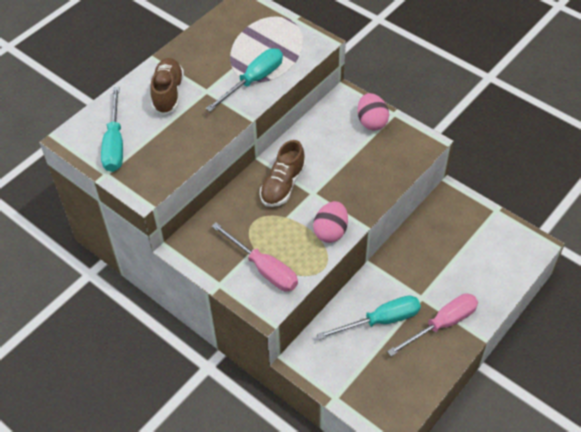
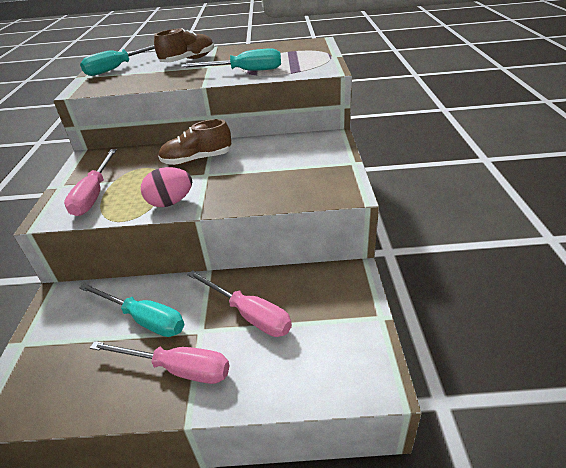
camera: 50 degrees right, 15 degrees down
pink egg [357,93,389,131] -> none
none -> pink screwdriver [187,270,292,337]

